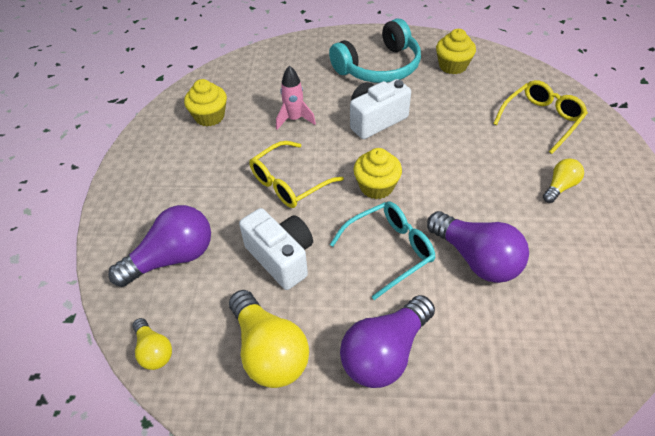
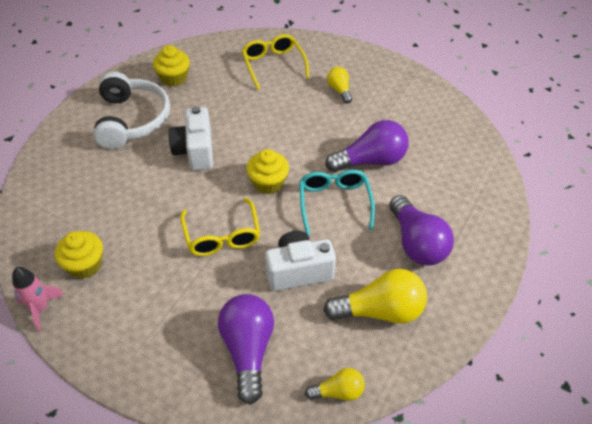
camera: 65 degrees left, 0 degrees up
pink rocket [276,66,316,130] -> pink rocket moved to [12,267,64,332]
turquoise headphones [329,18,421,83] -> white headphones [93,72,170,149]

